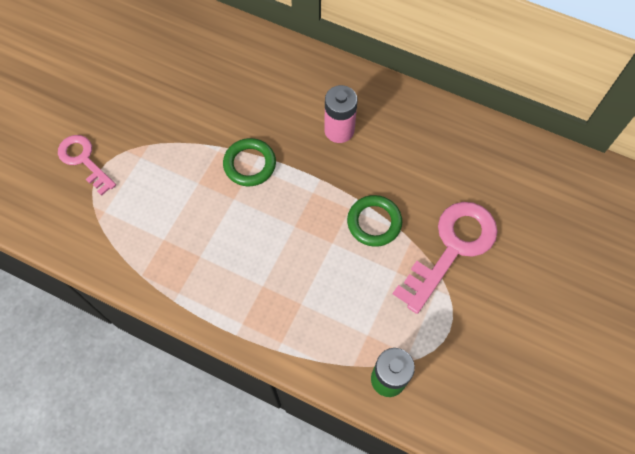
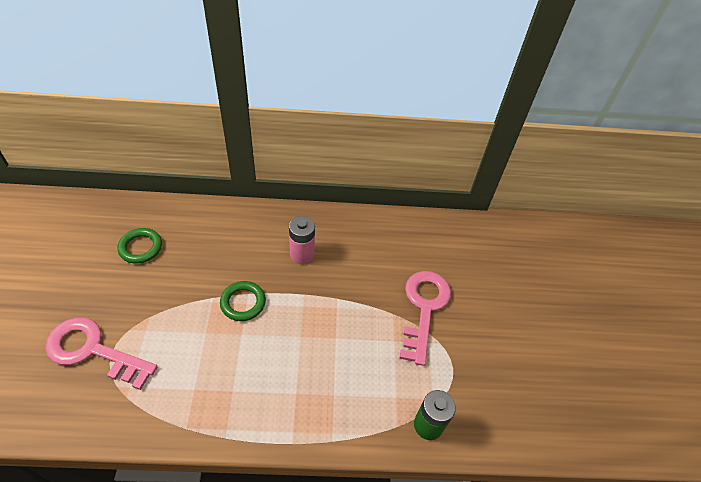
camera: 30 degrees left, 15 degrees down
pink key [58,135,116,196] -> pink key [45,318,158,390], size x1.64
green ring [347,195,402,247] -> green ring moved to [118,228,162,264]

